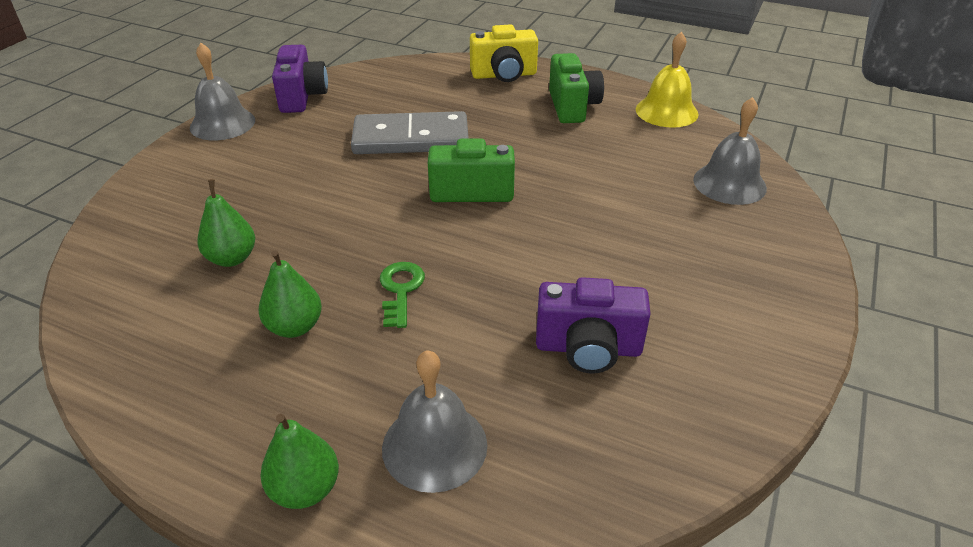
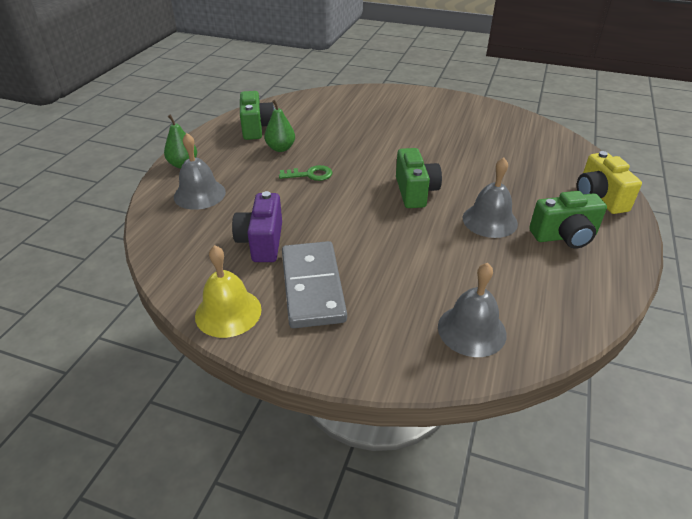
camera: 85 degrees right, 0 degrees up
grey bell [190,43,255,140] -> grey bell moved to [463,158,518,238]
green pear [197,179,255,267] -> none
purple camera [272,45,328,113] -> none
grey domino [351,111,469,154] -> grey domino moved to [282,241,347,328]
yellow bell [636,31,698,128] -> yellow bell moved to [195,245,262,338]
none -> green camera [240,91,275,140]

